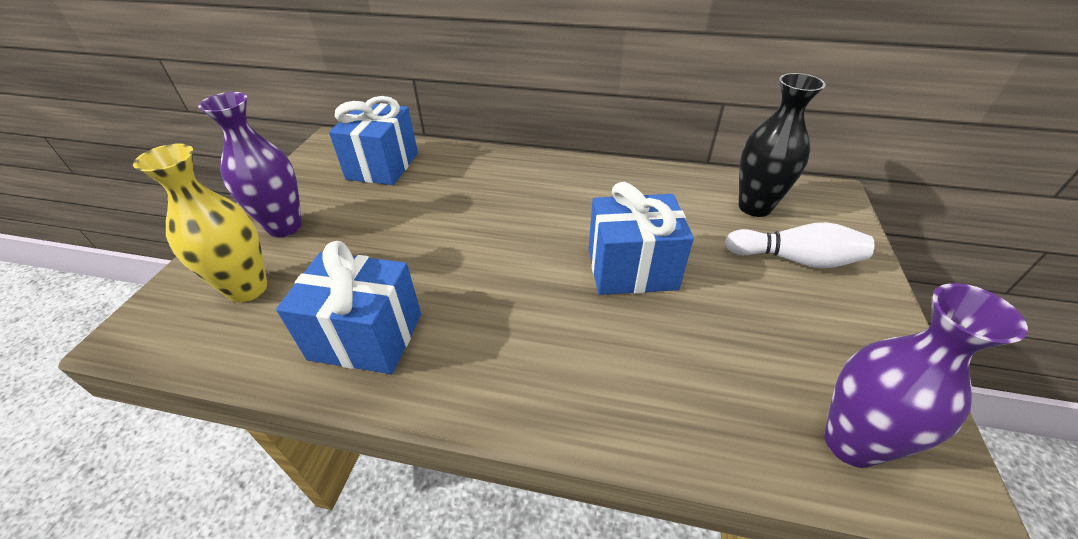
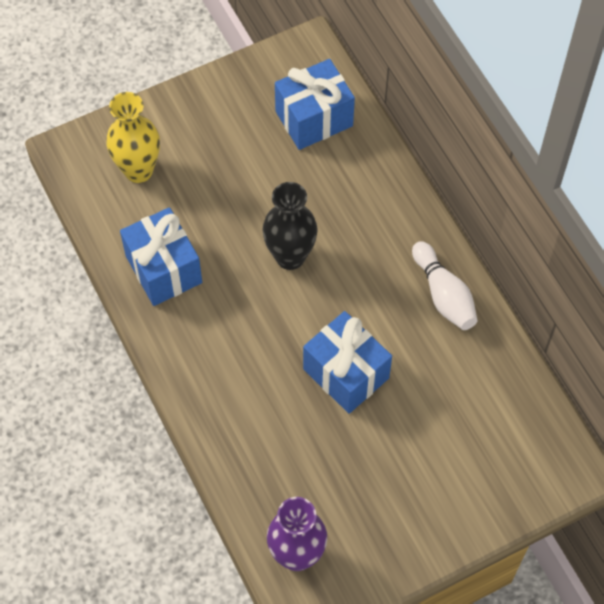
camera: 50 degrees right, 20 degrees up
purple vase [198,92,302,238] -> none
white bowling pin [725,222,874,269] -> white bowling pin moved to [412,241,477,330]
black vase [739,73,826,217] -> black vase moved to [262,182,318,270]

